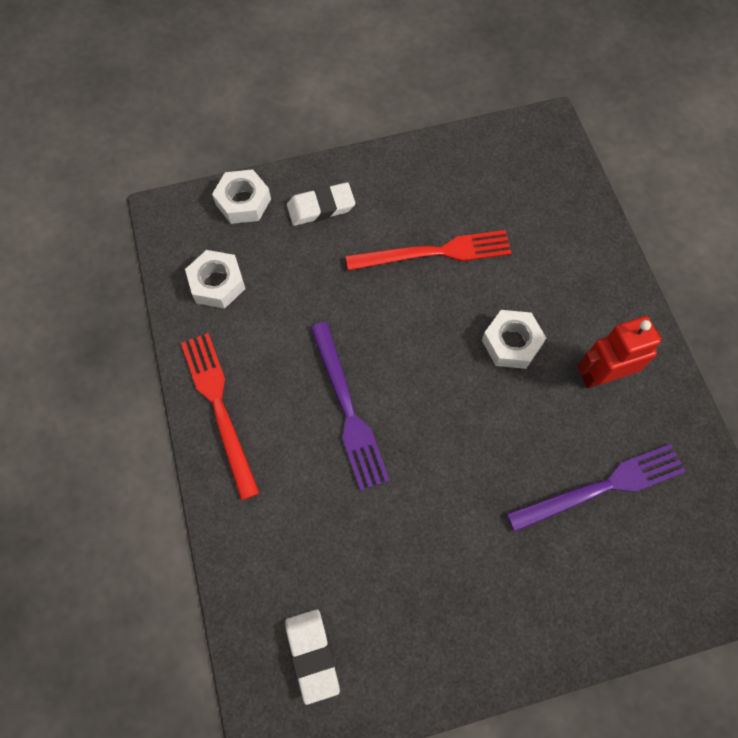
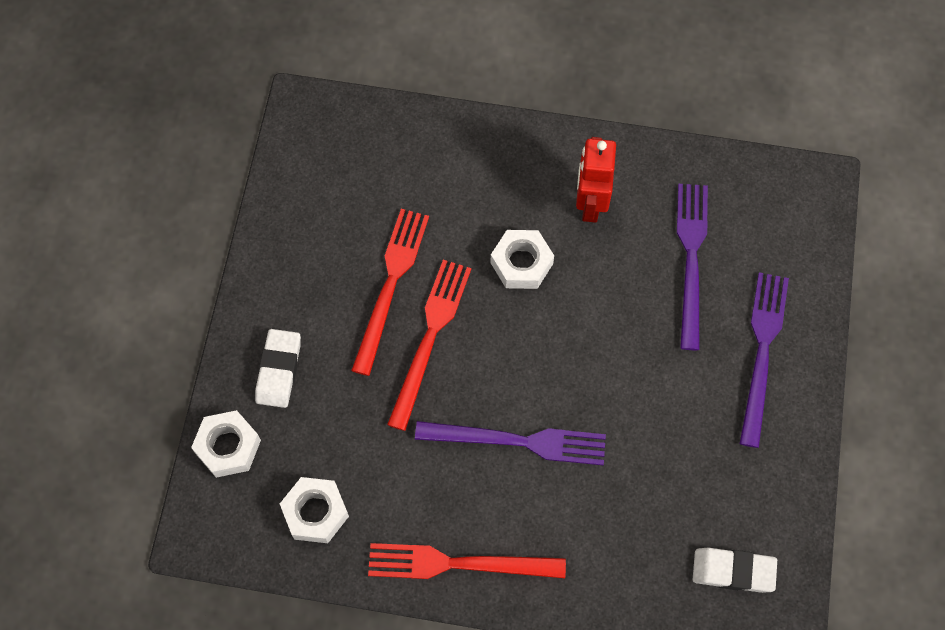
camera: 65 degrees left, 0 degrees up
none -> red fork [387,260,471,431]
none -> purple fork [740,272,789,448]

